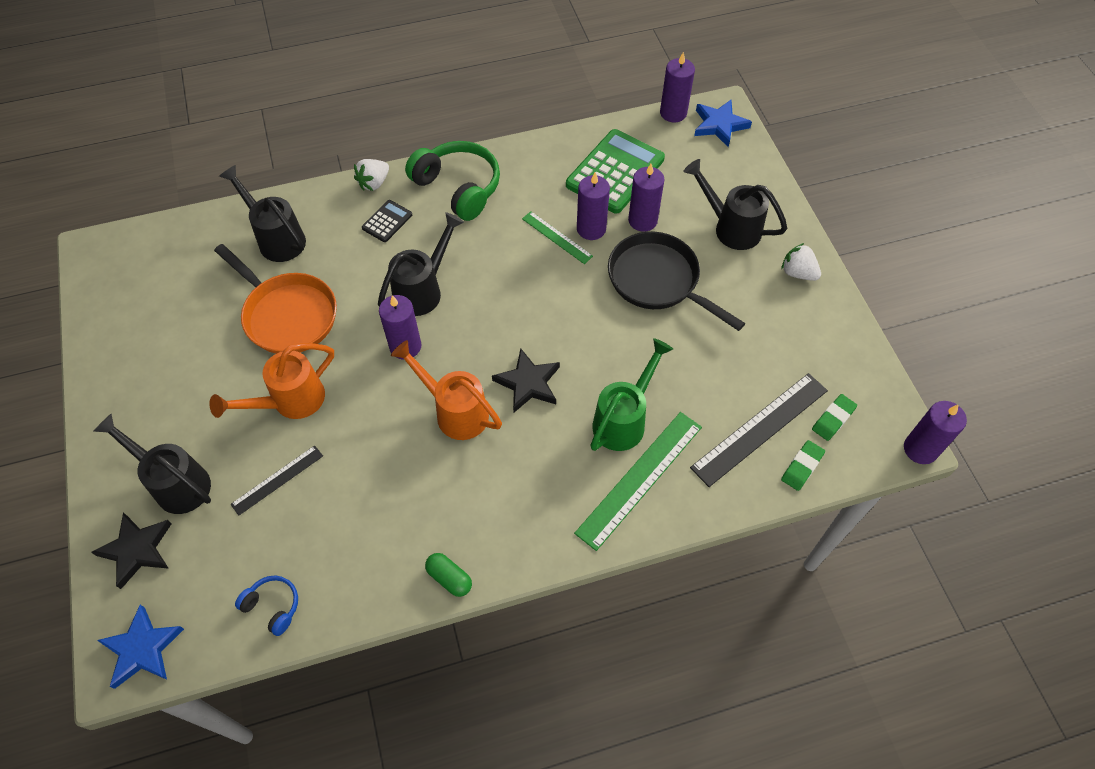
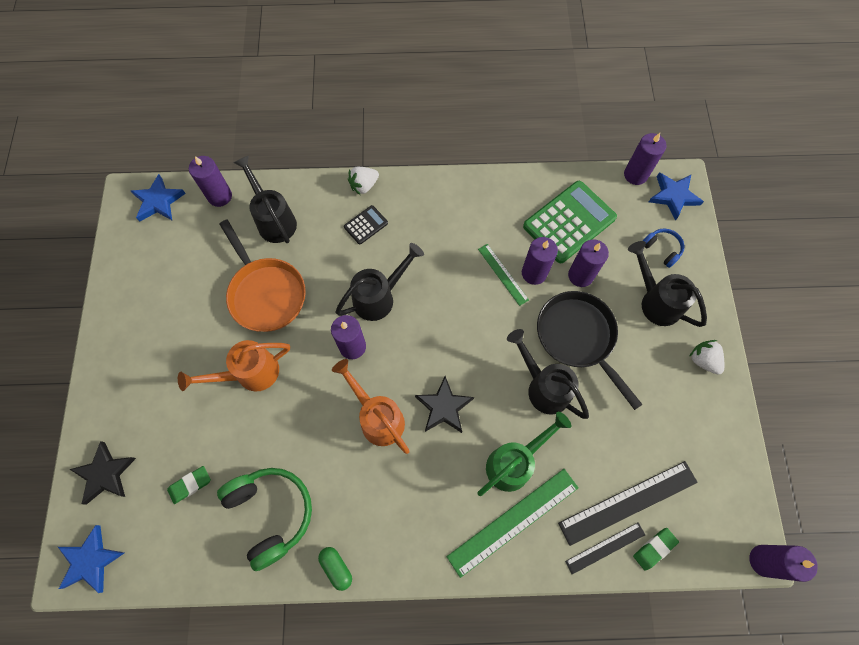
camera: 15 degrees right, 10 degrees up
black watering can [94,414,211,514] -> black watering can moved to [507,329,589,419]
black ruler [230,445,323,516] -> black ruler moved to [565,522,645,574]
blue headphones [235,576,298,636] -> blue headphones moved to [643,229,684,268]
green headphones [405,141,500,221] -> green headphones moved to [217,468,312,571]
green eraser [812,394,857,441] -> green eraser moved to [167,466,211,504]
none -> blue star [131,174,186,221]
none -> purple candle [189,156,232,207]

